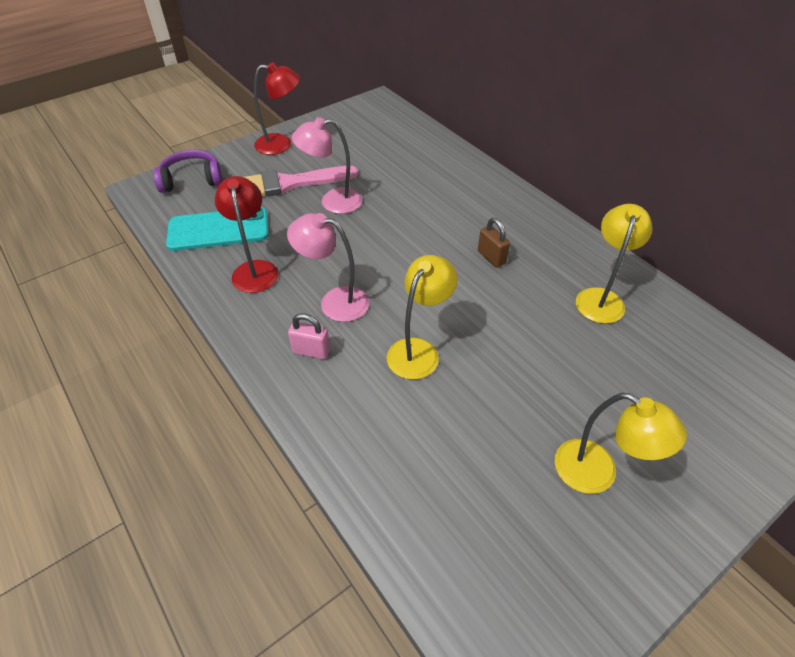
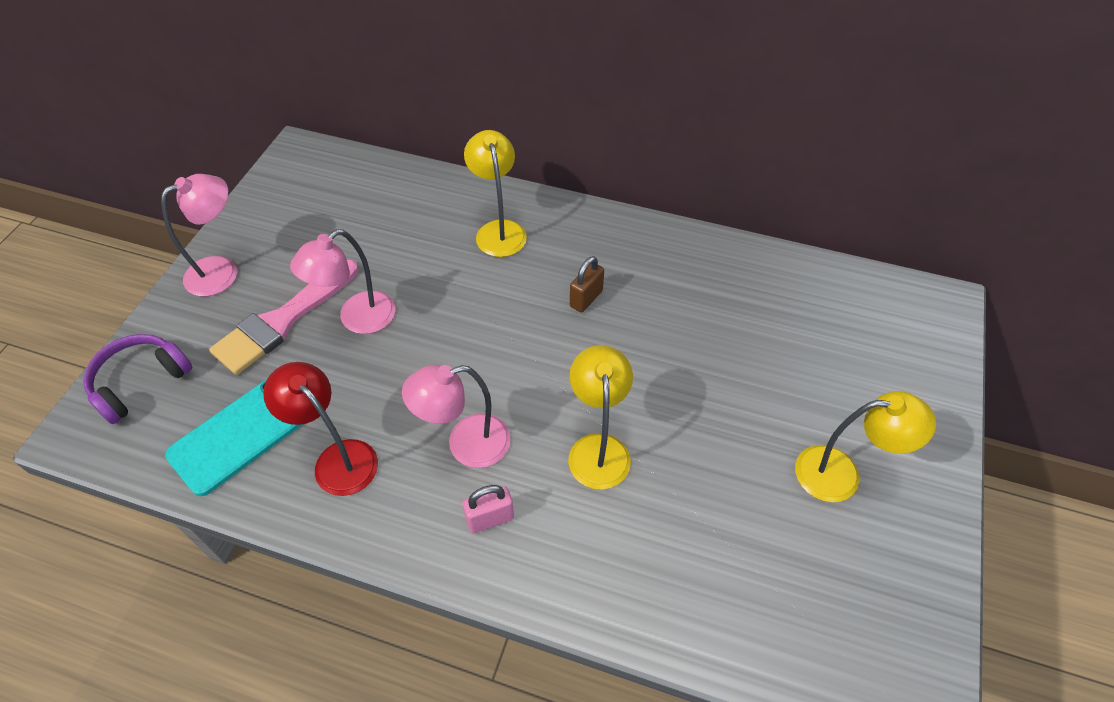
camera: 35 degrees left, 5 degrees up
red lamp [254,62,300,155] -> pink lamp [161,174,237,296]
brown padlock [478,218,510,268] -> brown padlock turned 75 degrees counterclockwise [570,256,604,312]
yellow lamp [576,204,653,324] -> yellow lamp moved to [464,130,527,257]

